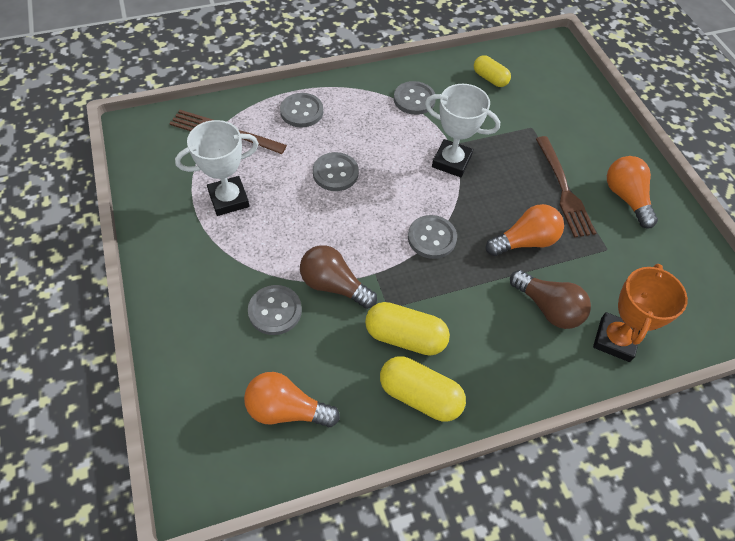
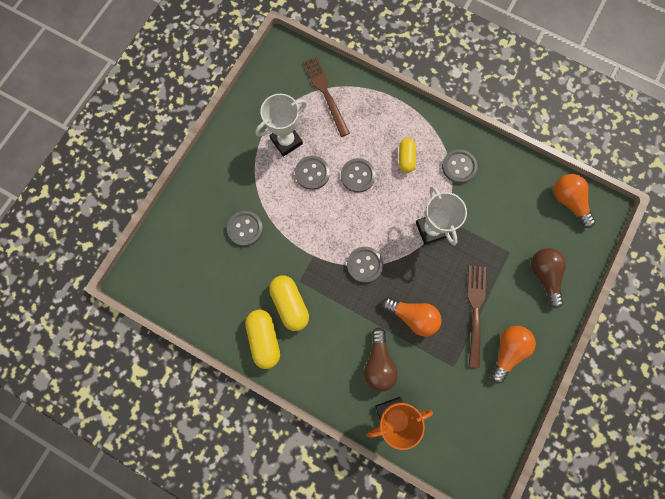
camera: 50 degrees right, 20 degrees up
white trophy [175,120,259,216] -> white trophy turned 60 degrees counterclockwise [255,94,307,156]
orange light bulb [244,372,340,427] -> orange light bulb moved to [554,174,596,228]
grey button [280,93,323,128] -> grey button moved to [295,156,330,190]
brown light bulb [300,245,377,309] -> brown light bulb moved to [531,248,566,308]
yellow capsule [474,55,511,87] -> yellow capsule moved to [399,138,416,173]
brown fork [536,136,596,238] -> brown fork turned 150 degrees clockwise [467,266,486,368]

